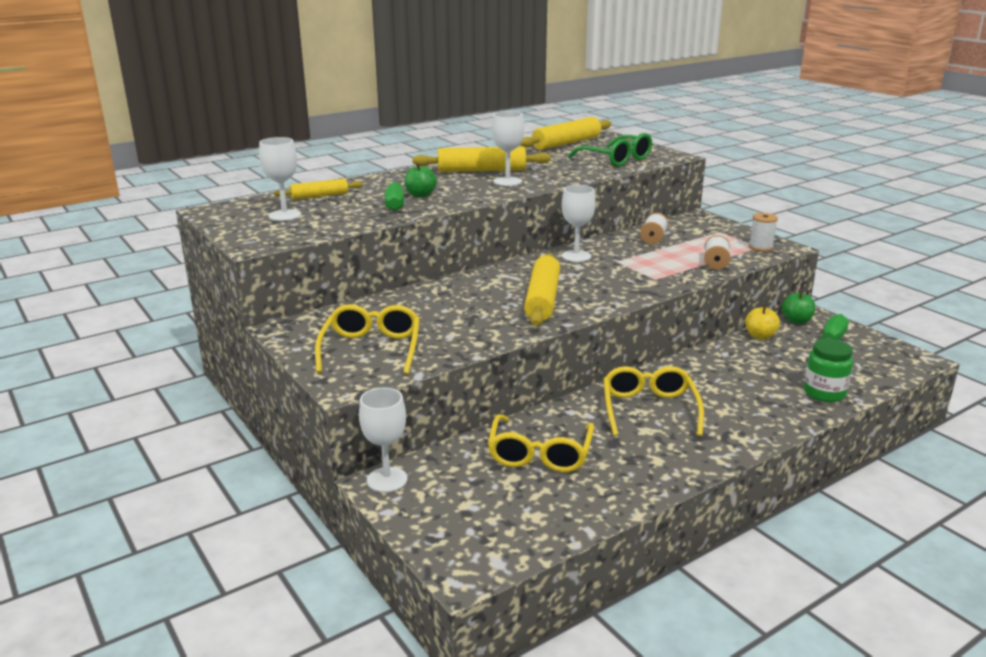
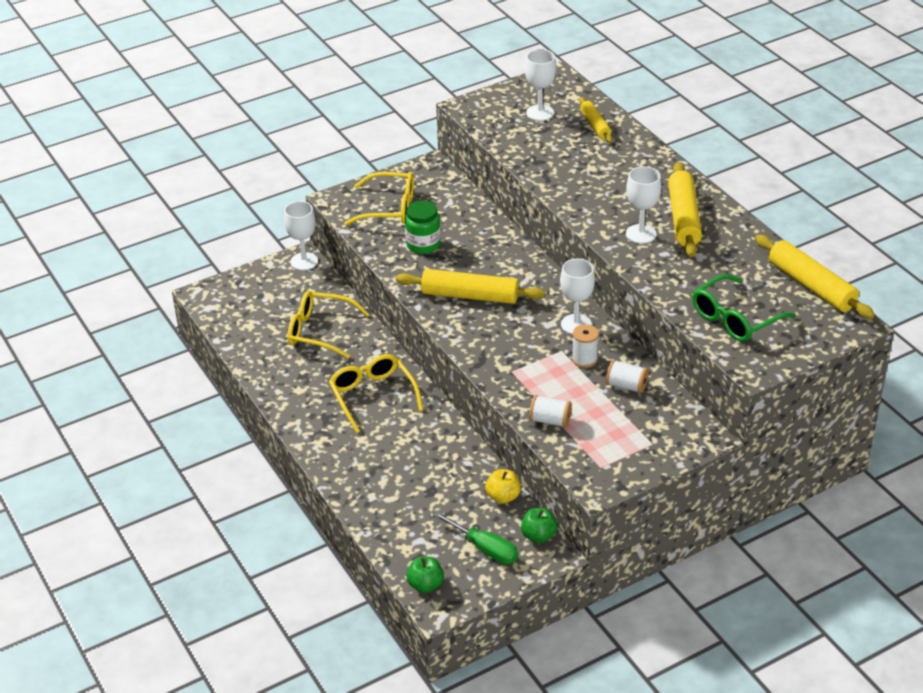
camera: 95 degrees right, 15 degrees up
green screwdriver [385,176,404,211] -> none
green apple [404,163,437,197] -> green apple moved to [406,556,444,593]
yellow glasses [603,366,704,436] -> yellow glasses turned 120 degrees counterclockwise [329,354,423,433]
white spool [749,213,778,252] -> white spool moved to [572,324,599,368]
green jar [804,339,853,402] -> green jar moved to [405,201,440,254]

